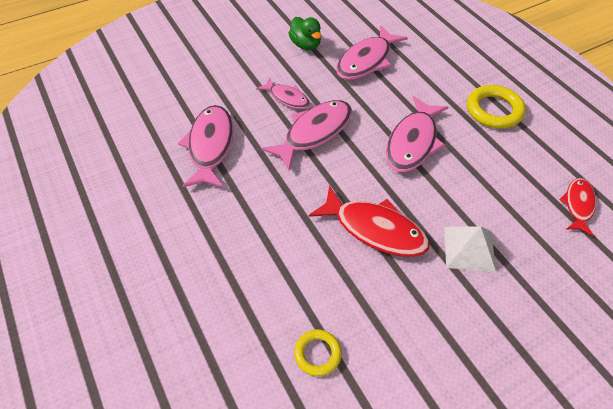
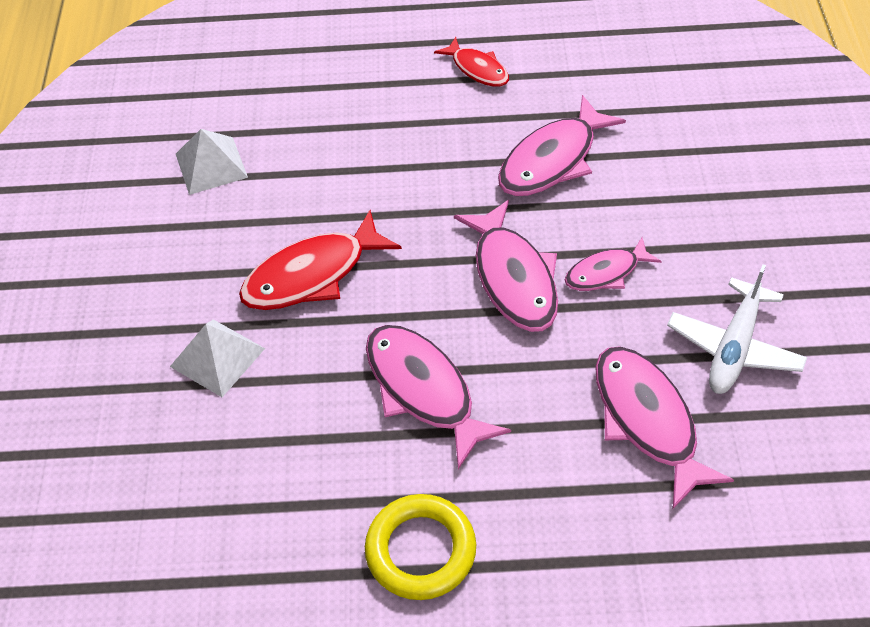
camera: 120 degrees right, 0 degrees up
pink fish [178,105,233,188] -> pink fish turned 105 degrees clockwise [498,95,626,196]
green duck [288,17,321,50] -> white plane [667,264,808,394]
yellow ring [294,329,342,376] -> white pyramid [176,129,248,195]
red fish [559,178,596,236] -> red fish moved to [434,37,509,87]

